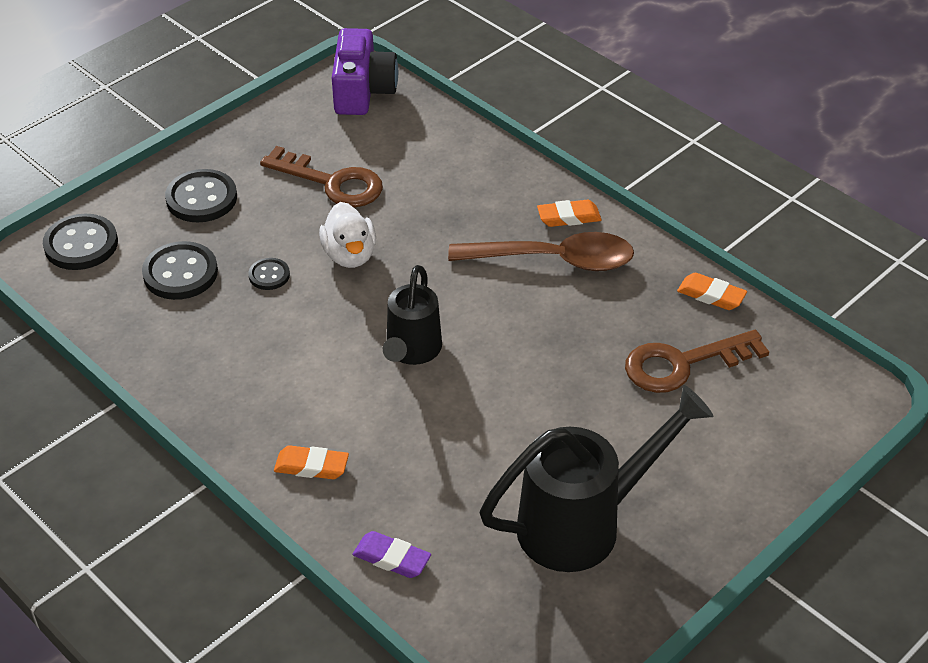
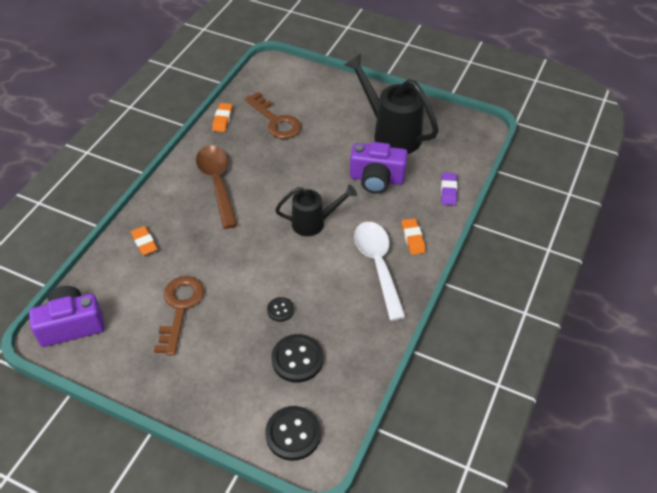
camera: 110 degrees left, 5 degrees up
black button [165,169,237,222] -> none
white duck [319,202,376,268] -> none
orange eraser [537,200,602,227] -> orange eraser moved to [131,226,157,255]
none -> purple camera [350,142,408,194]
none -> white spoon [354,222,406,321]

